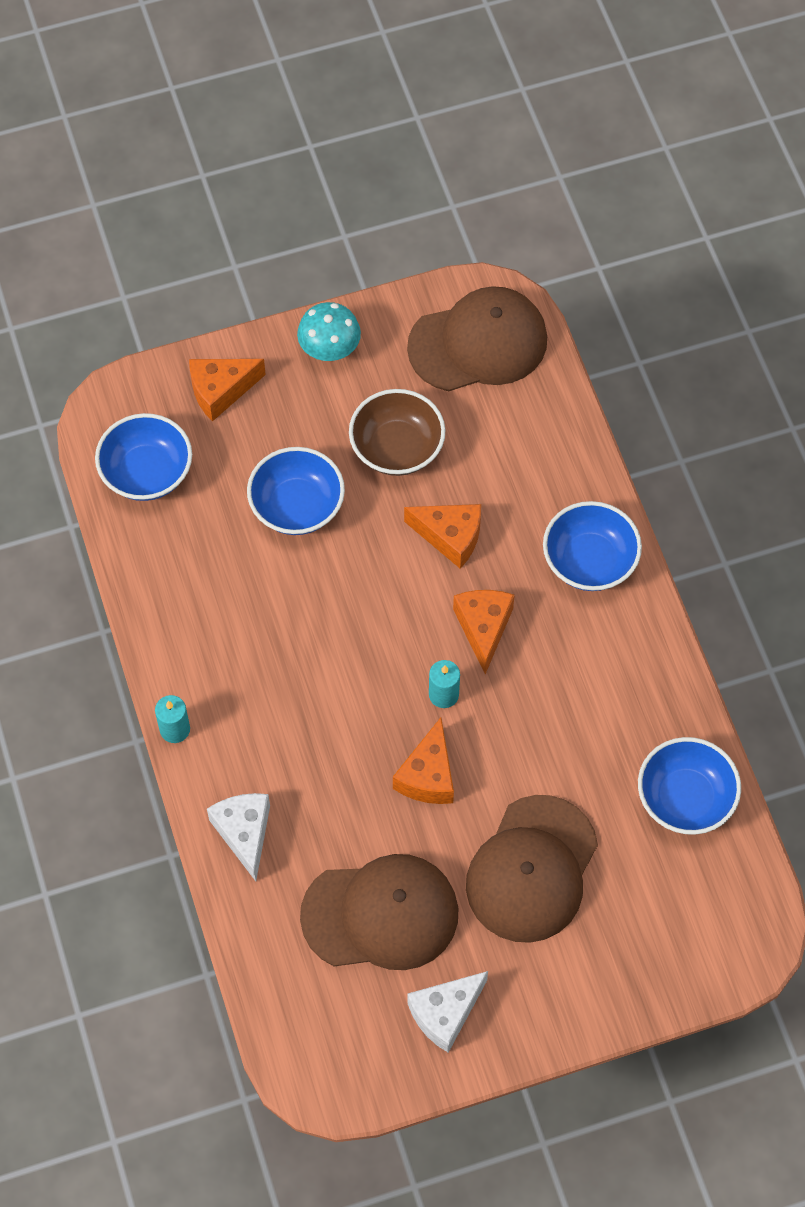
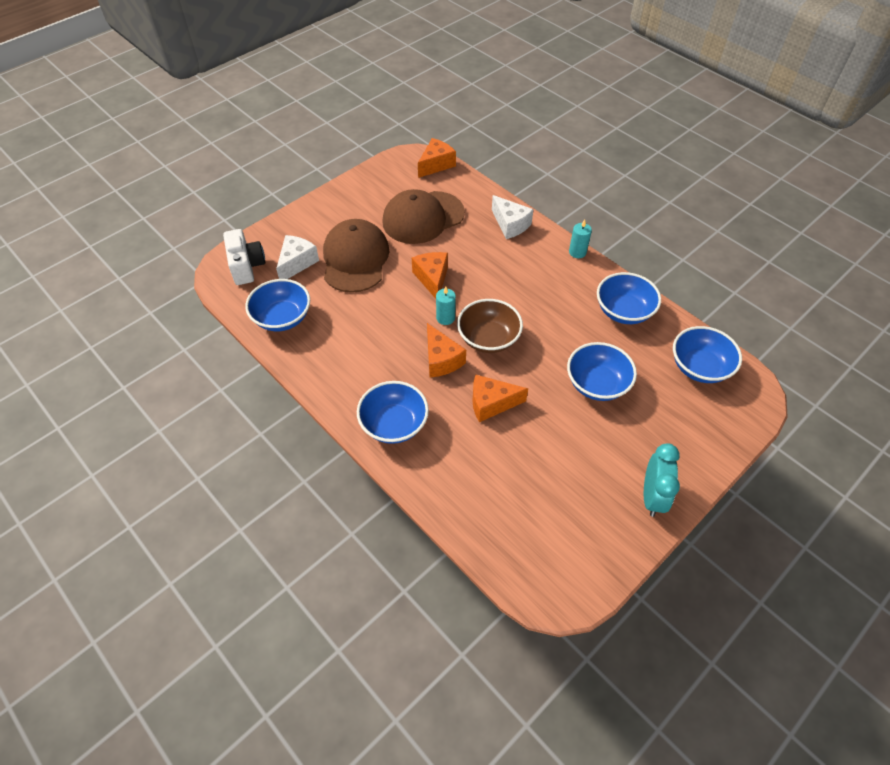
camera: 155 degrees right, 10 degrees down
orange cheese [189,359,266,421] -> orange cheese moved to [418,138,456,178]
turquoise mushroom [297,302,361,361] -> turquoise clock [644,443,680,517]
brown bowl [349,389,445,476] -> brown bowl moved to [457,299,523,353]
brown cap [407,286,547,391] -> none
white cheese [407,971,488,1053] -> white cheese moved to [276,235,319,279]
none -> white camera [223,229,265,285]
none -> blue bowl [597,272,661,324]

